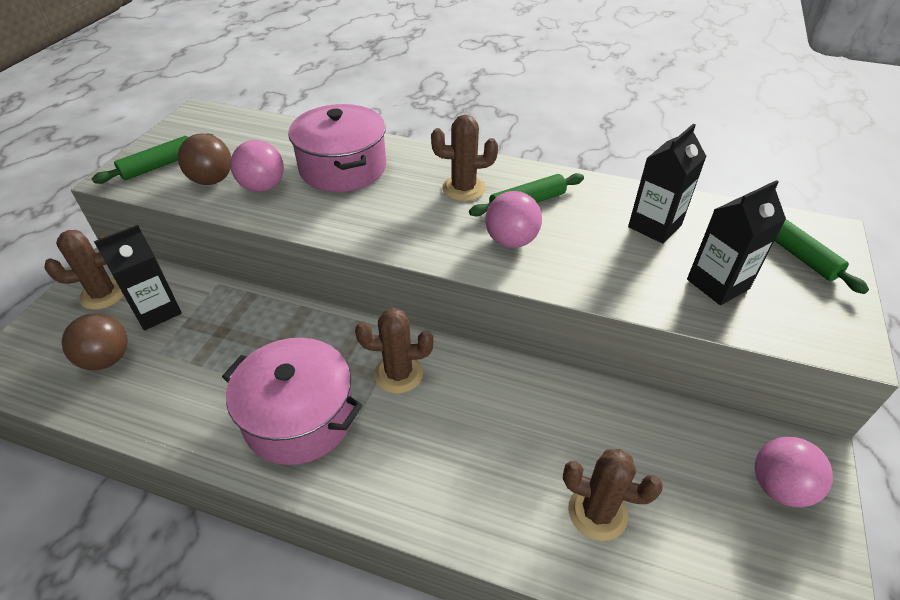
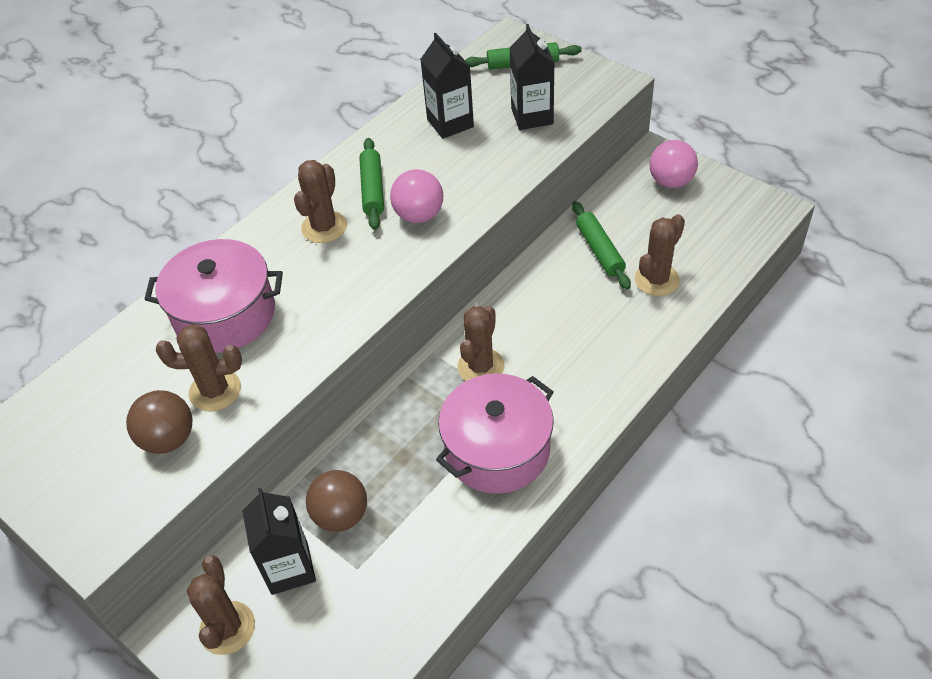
camera: 65 degrees left, 5 degrees up
brown ball [61,313,128,370] -> brown ball moved to [306,470,367,532]
green rolling pin [92,133,214,184] -> green rolling pin moved to [572,201,631,290]
pink ball [230,140,284,192] -> brown cactus [156,324,242,412]

